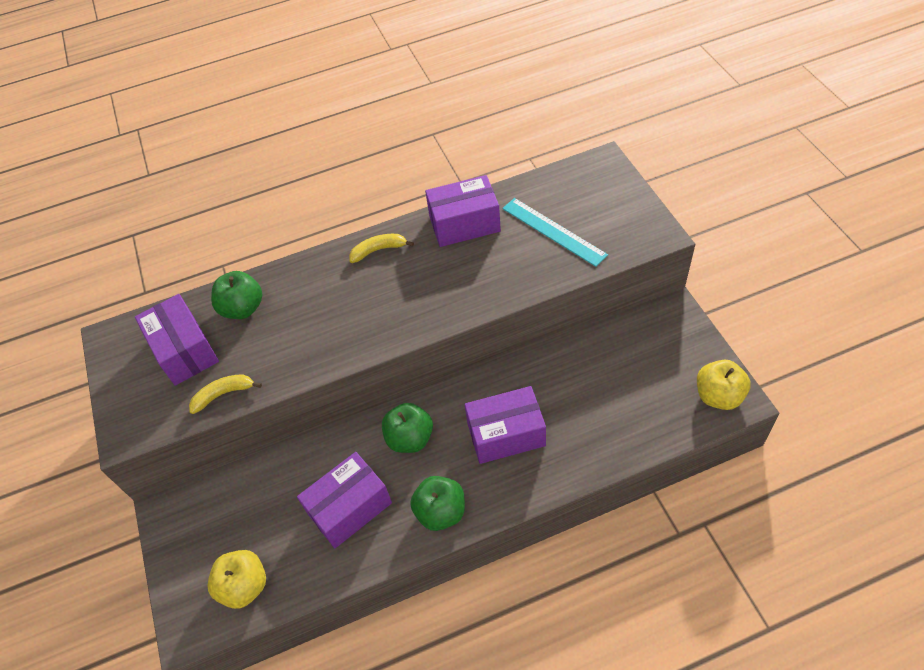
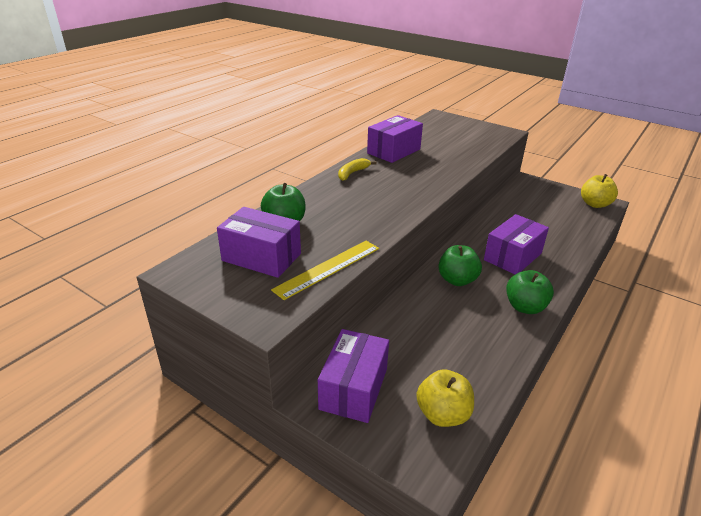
camera: 40 degrees left, 20 degrees down
yellow banana [189,374,262,414] -> yellow ruler [271,241,379,300]
purple box [297,452,392,548] -> purple box moved to [318,329,389,423]
turquoise ruler [502,198,608,267] -> none

